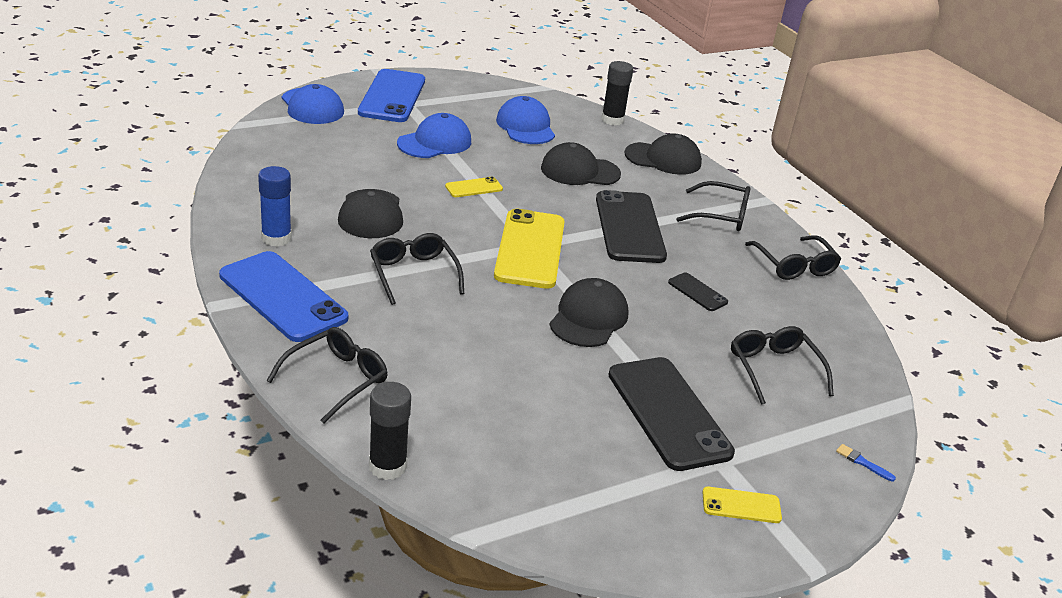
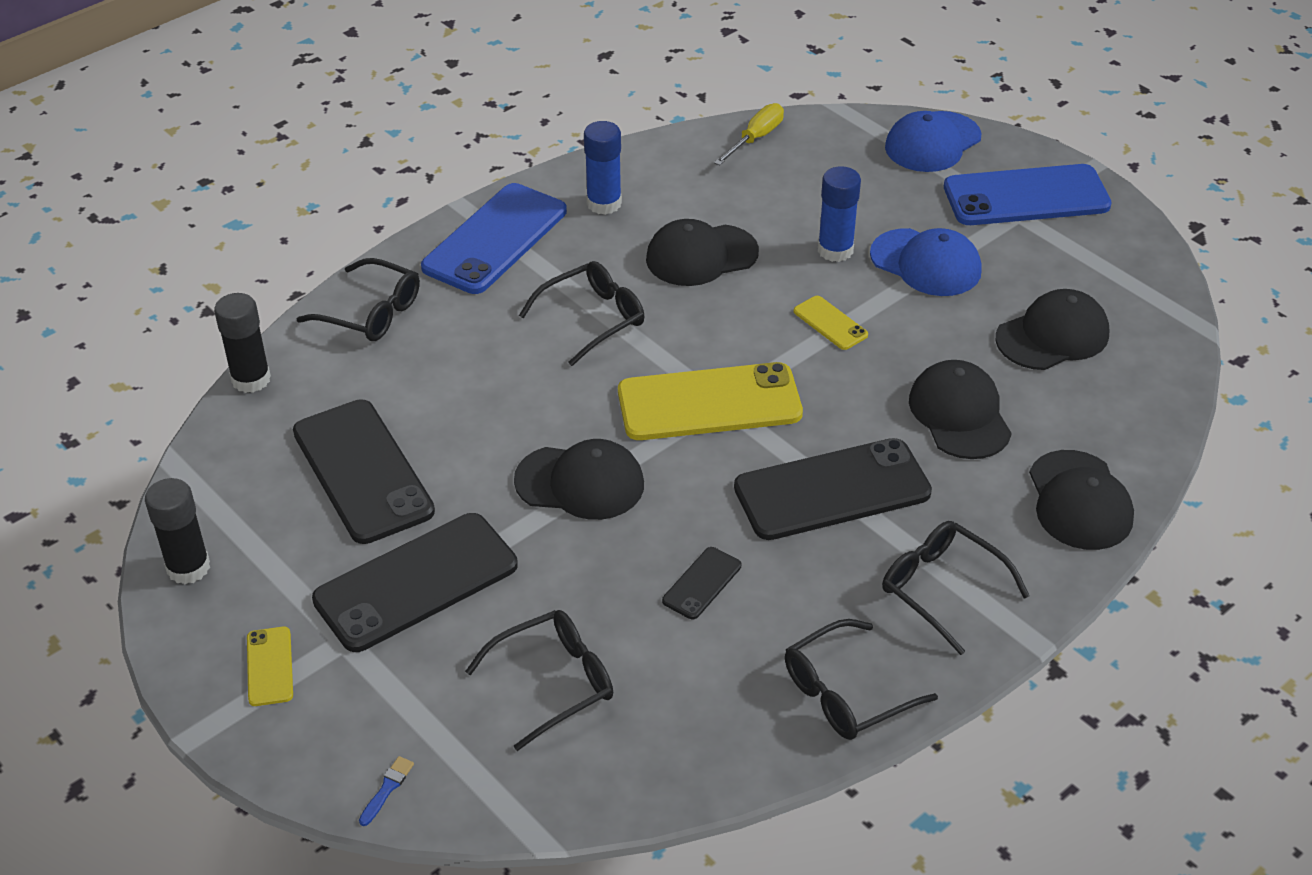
camera: 80 degrees right, 10 degrees up
blue cap [496,96,555,144] -> black cap [996,289,1109,370]
black glue stick [601,61,633,125] -> black glue stick moved to [145,478,210,584]
black glasses [676,181,750,231] -> black glasses turned 135 degrees clockwise [882,521,1030,655]
none -> black phone [293,399,435,544]
none -> yellow screwdriver [714,103,784,166]
none -> blue glue stick [818,166,861,262]

